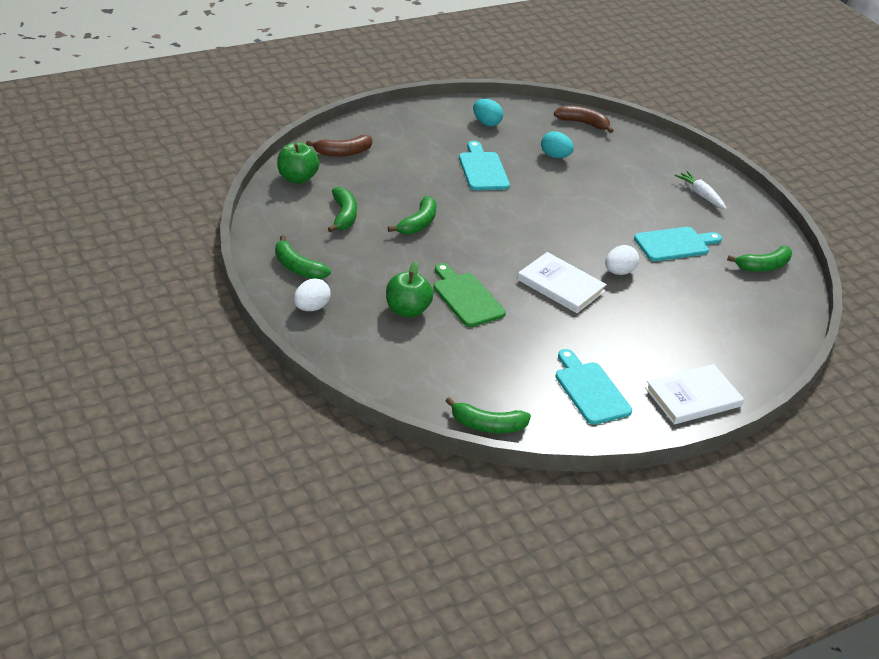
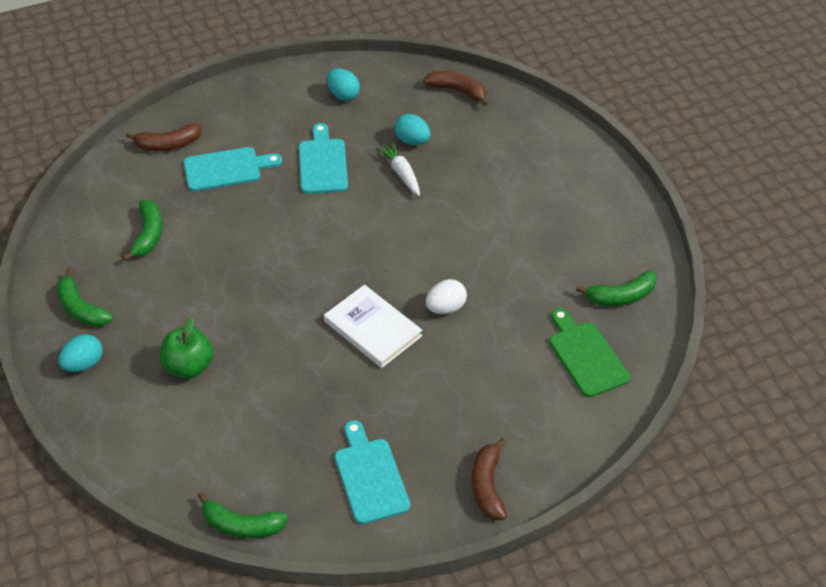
camera: 10 degrees right, 10 degrees up
green apple [277,142,319,184] -> none
white egg [294,278,331,311] -> turquoise egg [58,334,103,372]
green banana [388,196,437,235] -> none
green cutting board [433,263,506,327] -> green cutting board moved to [549,308,630,397]
turquoise cutting board [634,227,722,261] -> turquoise cutting board moved to [184,147,282,191]
white book [645,364,744,424] -> brown banana [472,438,507,520]
white carrot [674,171,727,209] -> white carrot moved to [376,141,420,196]

